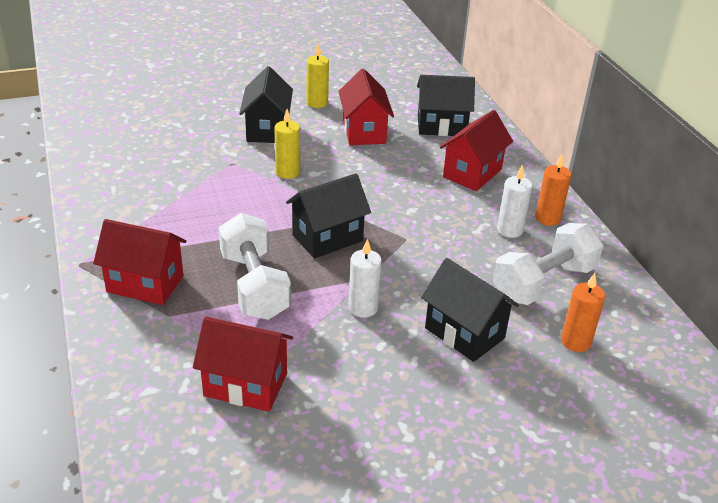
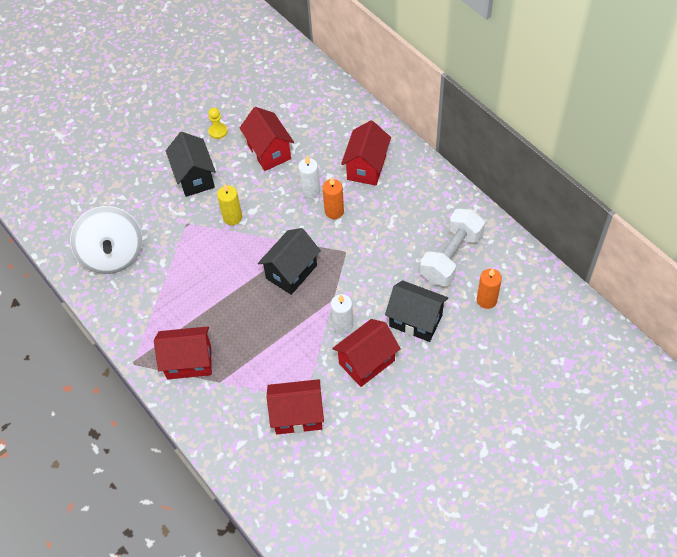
camera: 15 degrees left, 20 degrees up
white dumbbell [218,213,291,320] -> none
yellow candle [307,44,329,108] -> yellow pawn [208,108,228,139]
black house [417,75,475,136] -> none
white candle [497,164,532,238] -> white candle moved to [298,156,320,198]
orange candle [535,154,571,226] -> orange candle moved to [322,177,344,219]
none -> white spinning top [70,206,142,274]
none -> red house [332,319,401,387]

